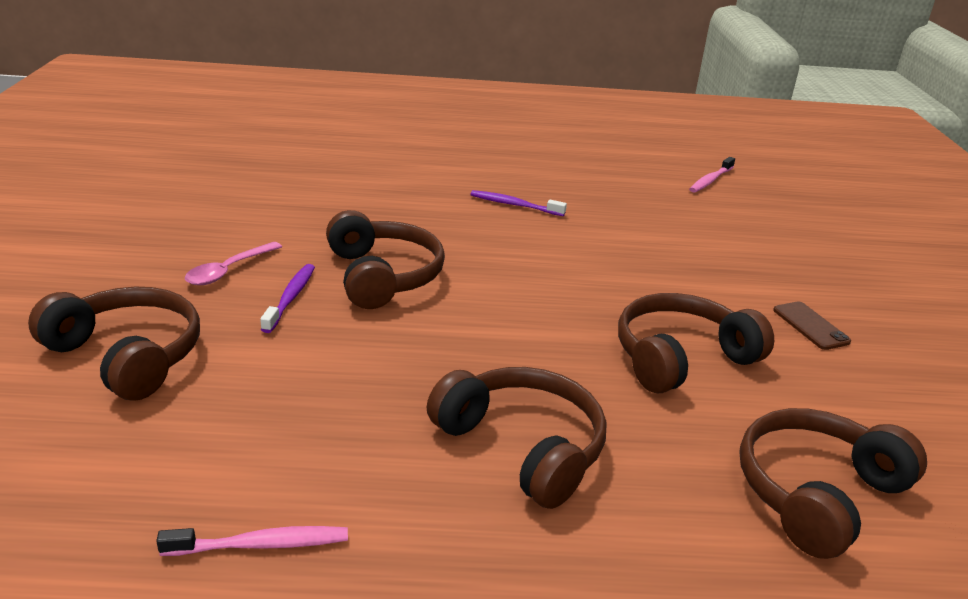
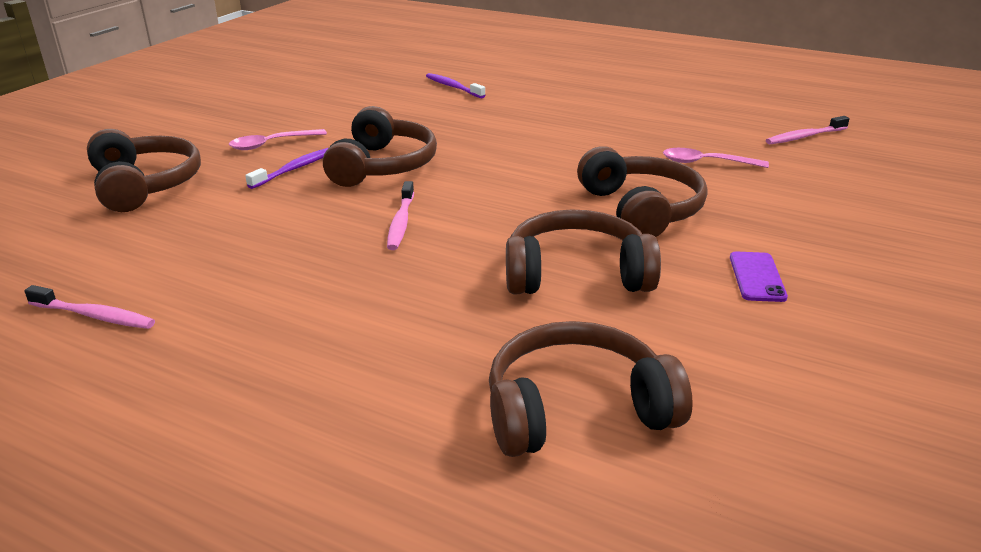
camera: 30 degrees right, 0 degrees up
brown headphones [427,367,606,509] -> brown headphones moved to [577,146,708,237]
purple toothbrush [470,190,567,216] -> purple toothbrush moved to [426,73,486,98]
brown phone [773,301,851,350] -> purple phone [730,252,788,302]
none -> pink toothbrush [387,181,414,250]
none -> pink spoon [663,148,769,168]

